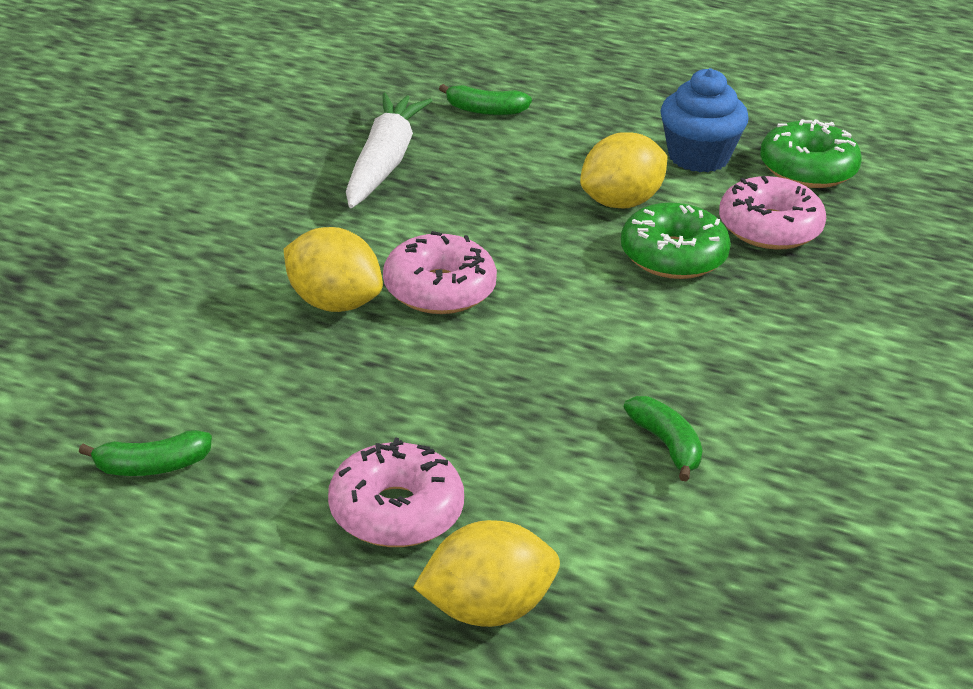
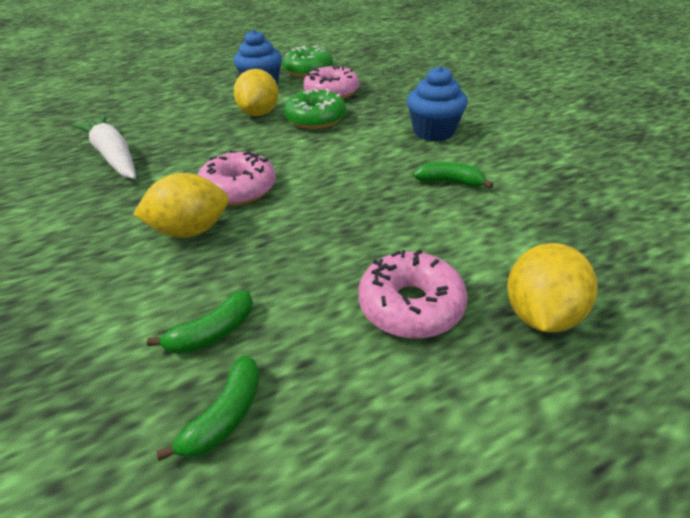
camera: 45 degrees left, 5 degrees up
green banana [439,84,532,116] -> green banana moved to [147,290,253,354]
none -> blue cupcake [407,66,468,141]

